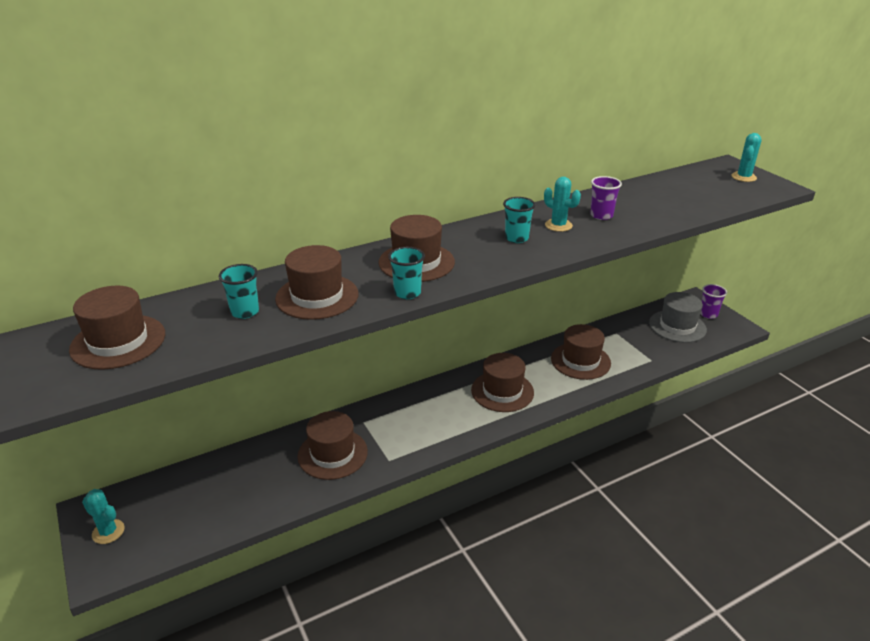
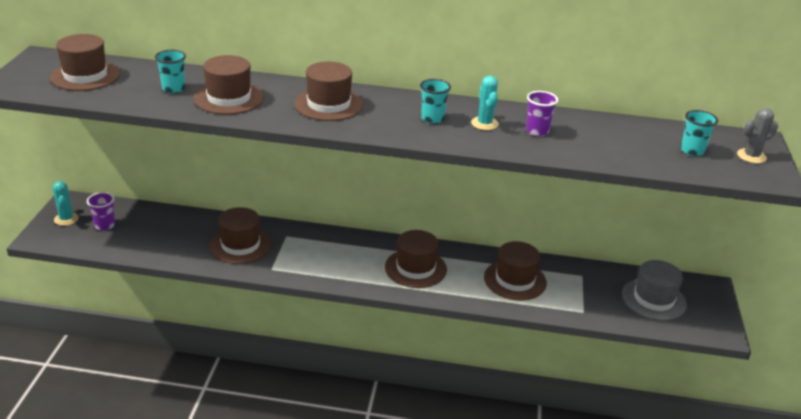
camera: 35 degrees right, 0 degrees up
turquoise cup [388,247,425,299] -> turquoise cup moved to [681,110,718,156]
purple cup [700,284,727,319] -> purple cup moved to [87,192,115,231]
turquoise cactus [731,133,761,182] -> grey cactus [737,108,778,164]

